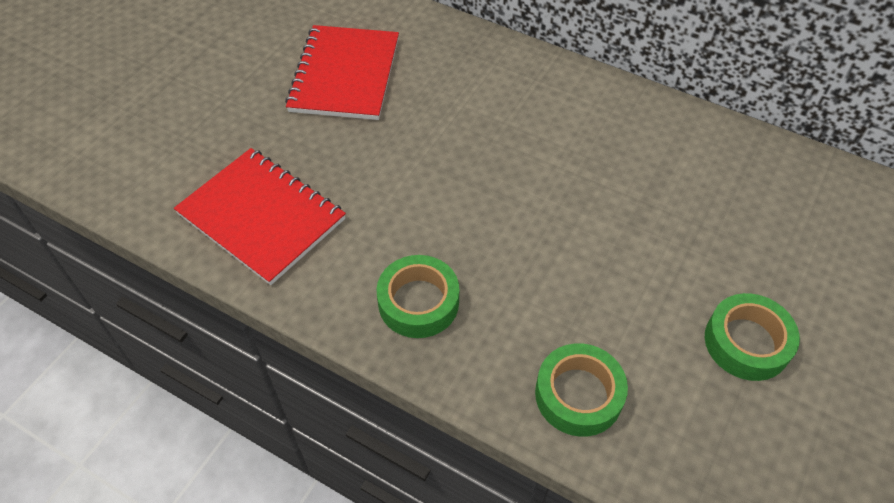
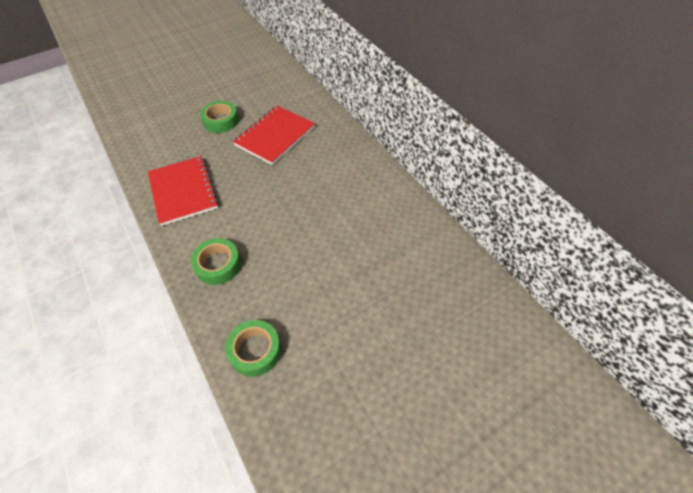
camera: 30 degrees right, 0 degrees up
green tape [705,293,800,381] -> green tape moved to [200,101,239,133]

